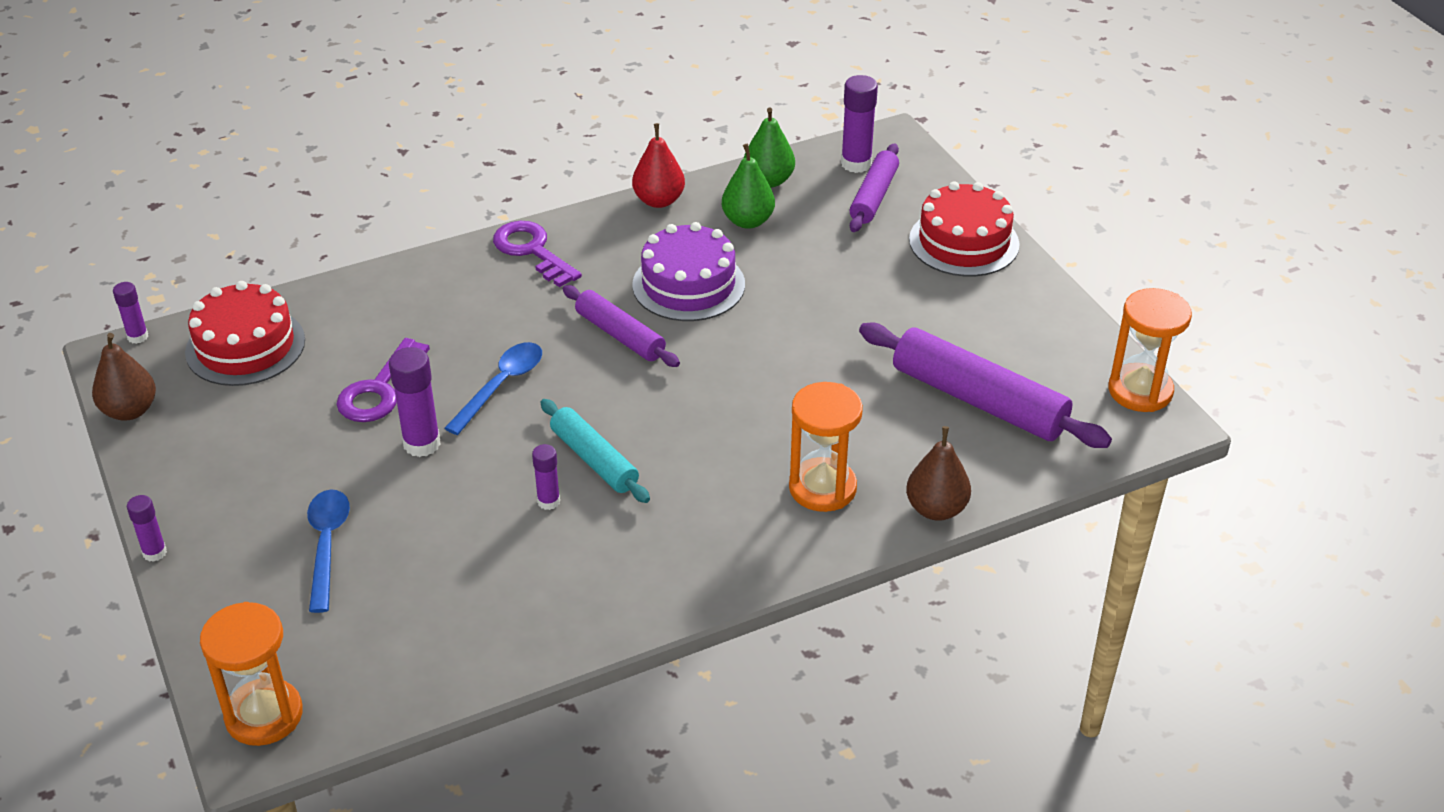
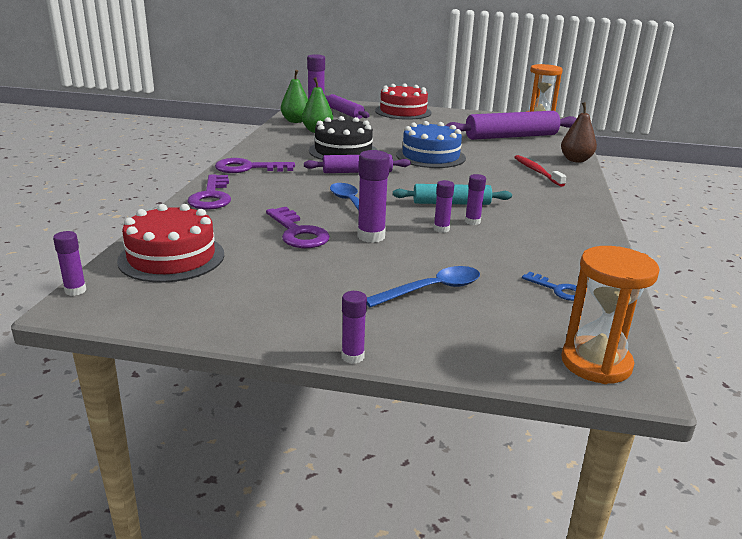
camera: 55 degrees left, 15 degrees down
brown pear [92,333,156,421] -> none
blue spoon [307,490,350,613] -> blue spoon turned 120 degrees clockwise [367,266,480,308]
red pear [632,123,685,208] -> none
purple cake [632,222,745,321] -> black cake [309,116,377,160]
orange hourglass [789,382,863,512] -> red toothbrush [514,155,566,187]
none -> purple key [187,175,231,210]
none -> blue cake [396,121,466,168]
none -> purple glue stick [434,180,454,233]
none -> blue key [522,272,586,301]

